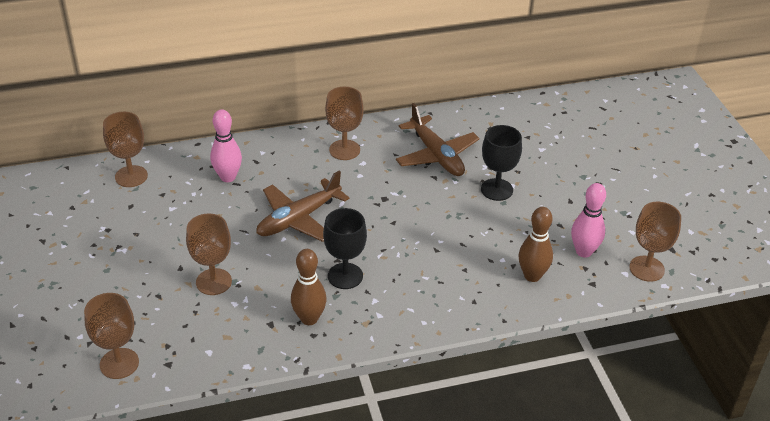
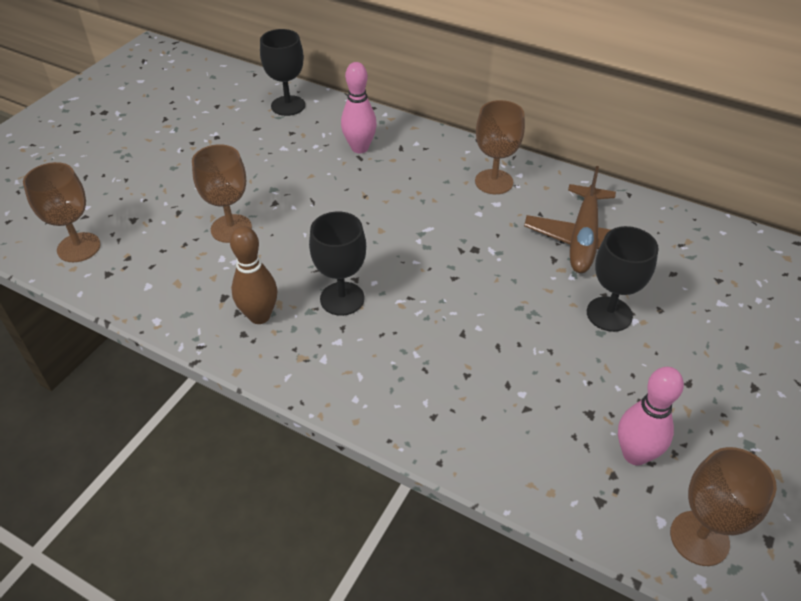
camera: 45 degrees right, 5 degrees up
brown goblet [103,112,148,187] -> black goblet [260,29,305,116]
brown plane [257,171,350,242] -> none
brown bowling pin [518,207,553,282] -> none

